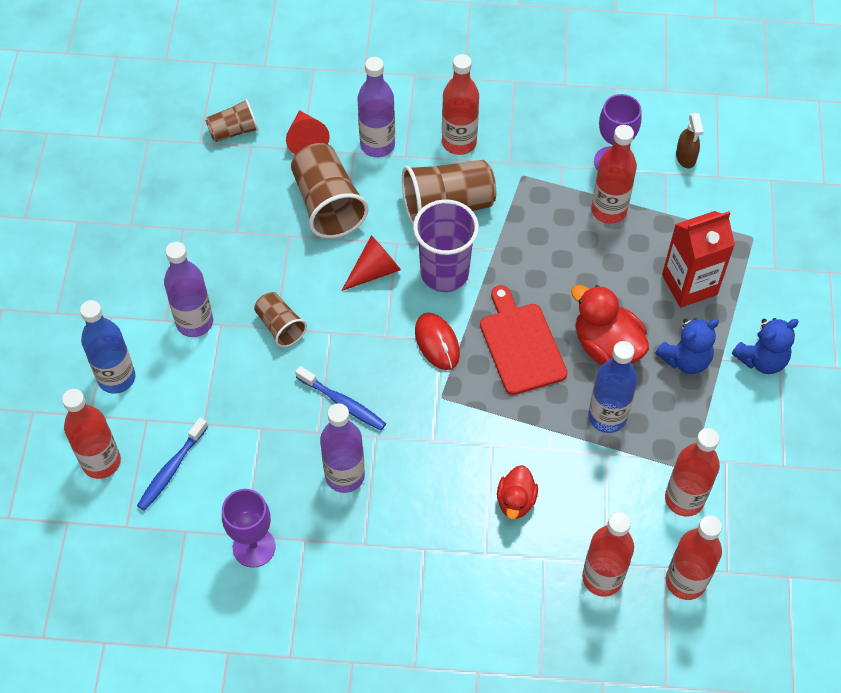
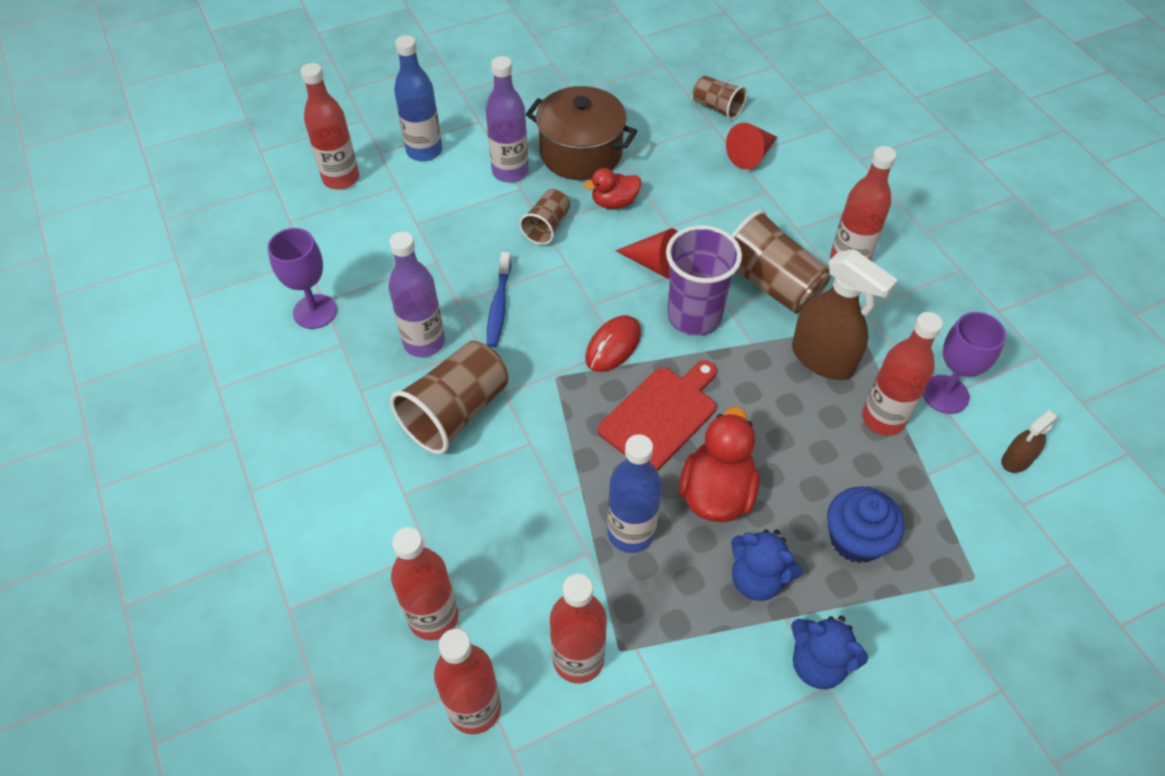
camera: 60 degrees right, 5 degrees down
blue toothbrush [137,418,208,511] -> none
brown cup [291,143,369,238] -> brown cup moved to [390,341,509,454]
purple bottle [357,57,395,157] -> none
red duck [497,465,538,520] -> red duck moved to [584,168,641,209]
red carton [662,211,735,308] -> blue cupcake [827,487,904,563]
none -> brown pot [526,86,637,180]
none -> brown spray bottle [792,249,898,380]

